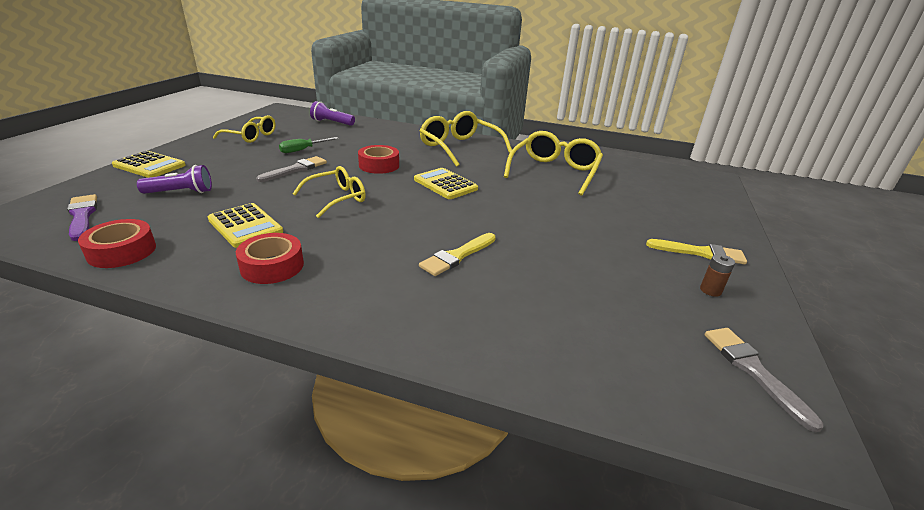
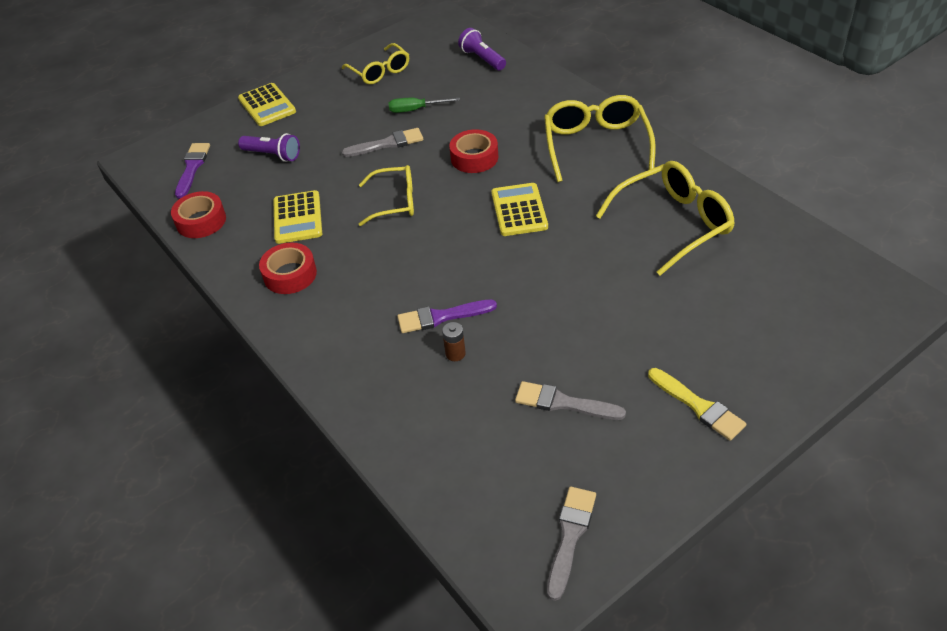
camera: 40 degrees right, 15 degrees up
yellow brush [419,233,496,276] -> purple brush [397,299,497,333]
brown battery [700,254,735,297] -> brown battery moved to [442,322,466,361]
none -> grey brush [515,381,626,420]

